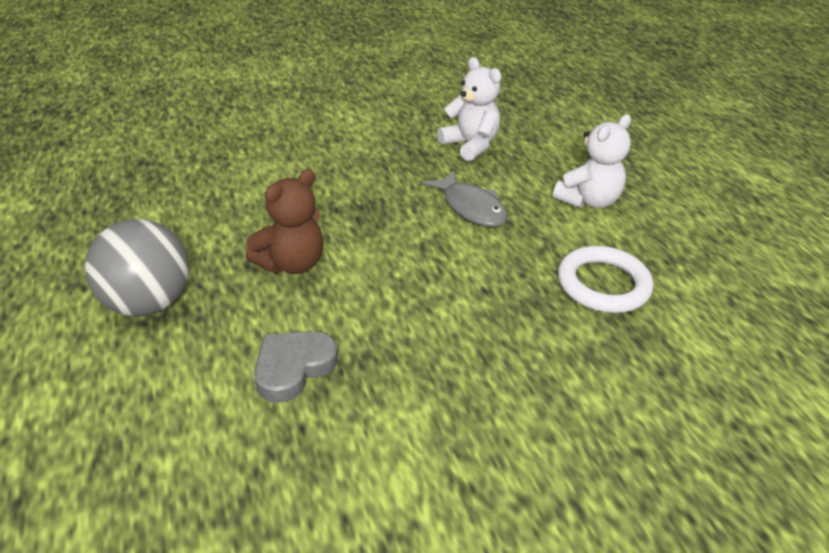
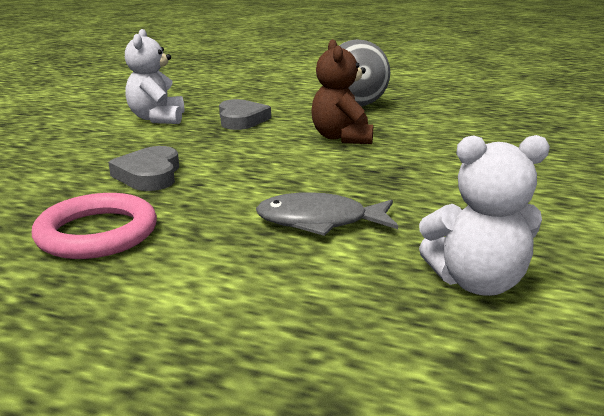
camera: 130 degrees right, 15 degrees down
white teddy bear [553,114,631,208] -> white teddy bear moved to [125,29,184,124]
white ring [558,246,653,313] -> pink ring [32,193,157,259]
none -> grey heart [108,146,179,191]

